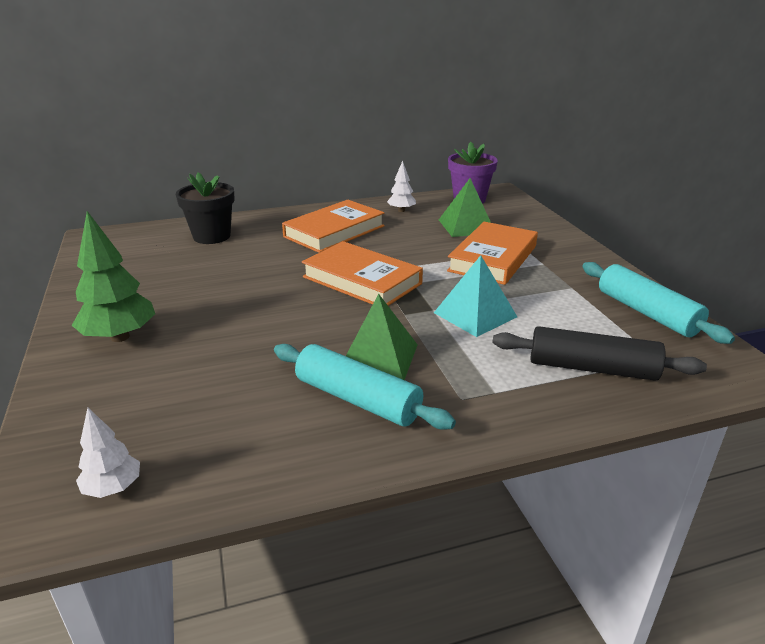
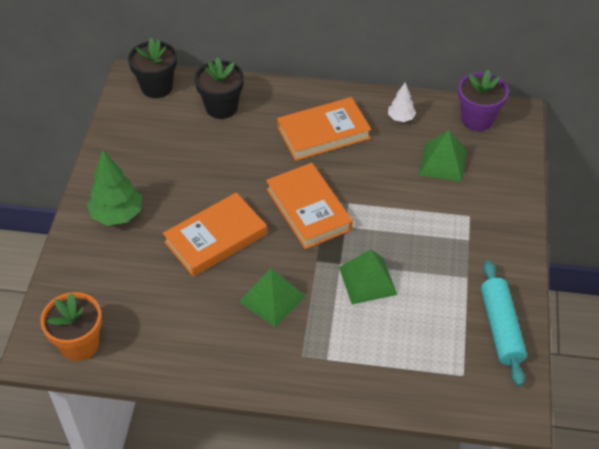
camera: 25 degrees right, 20 degrees up
white tree [76,408,140,498] -> orange flower pot [40,292,102,361]
turquoise rolling pin [274,344,456,430] -> none
turquoise pyramid [434,255,517,337] -> green pyramid [339,249,397,304]
orange book [447,222,538,285] -> orange book moved to [163,193,267,277]
black rolling pin [492,326,707,381] -> none
none -> black flower pot [128,37,177,98]

